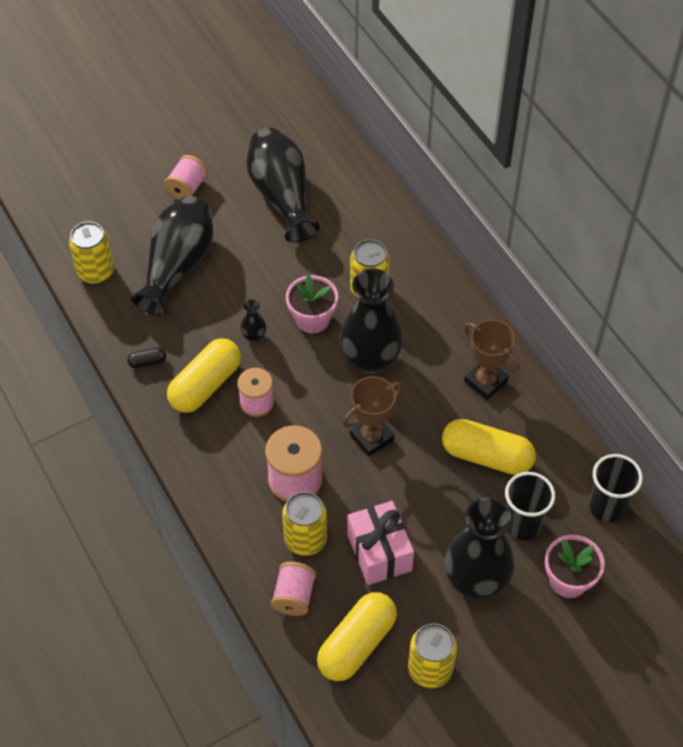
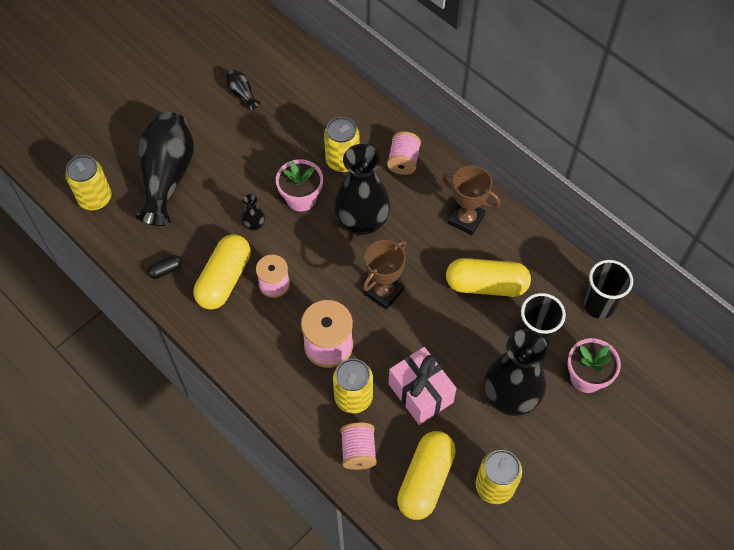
camera: 15 degrees left, 5 degrees up
pink spool [164,155,208,200] -> pink spool moved to [387,132,421,175]
black vase [246,128,320,242] -> black vase [226,69,260,110], size x0.42

